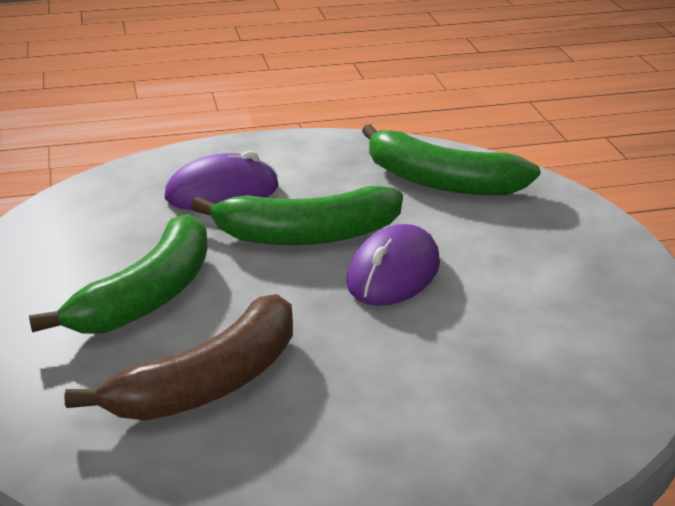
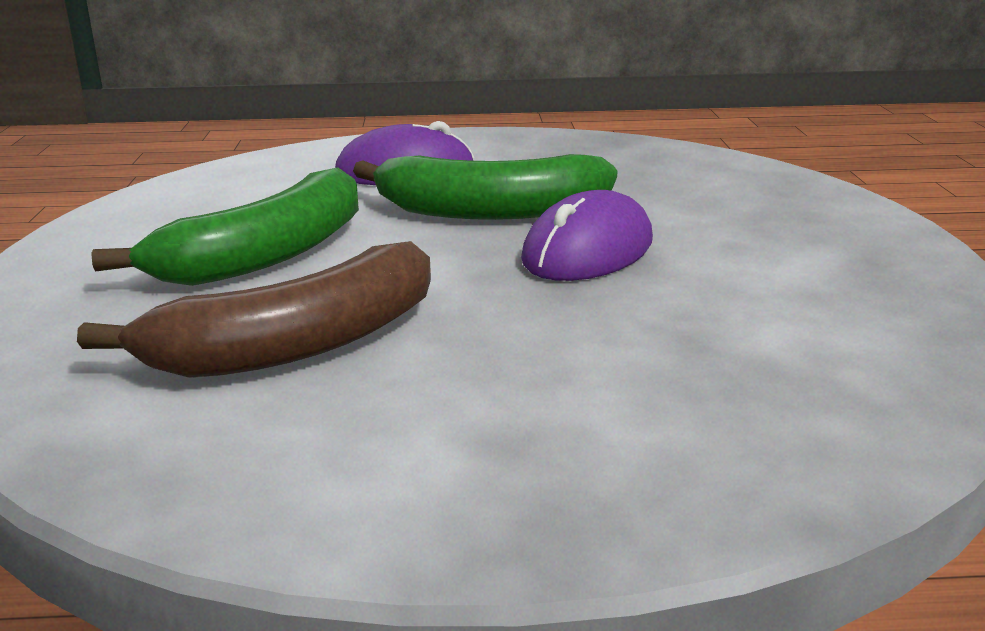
camera: 10 degrees right, 5 degrees down
green banana [362,124,540,196] -> none

